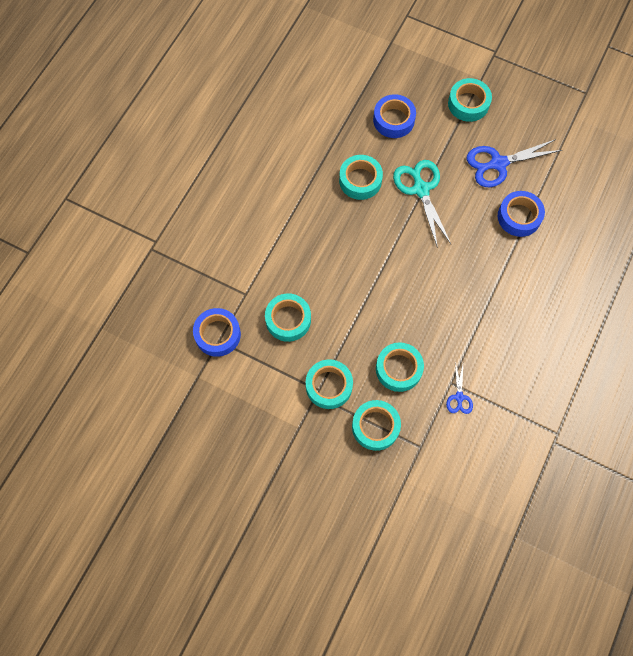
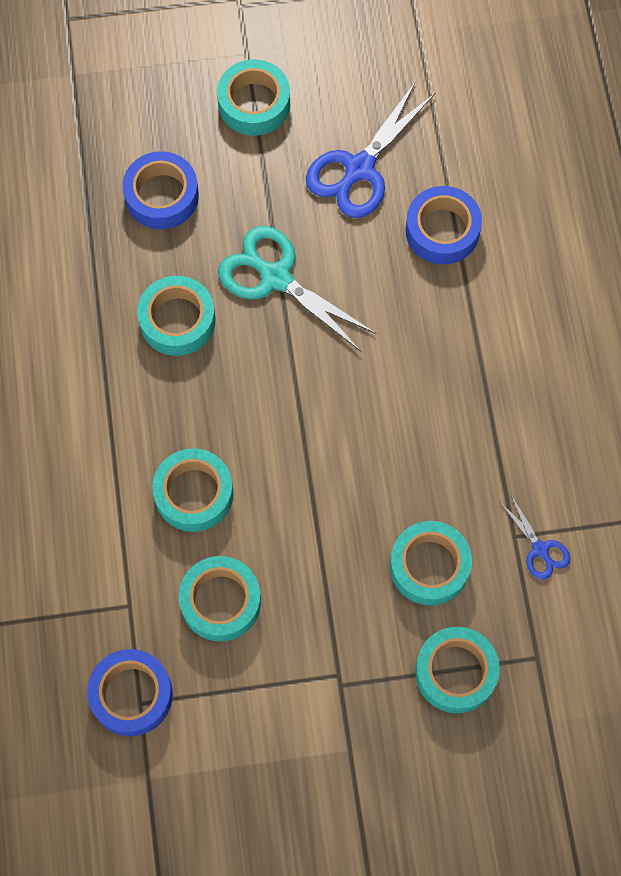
camera: 35 degrees left, 0 degrees up
turquoise tape [306,359,353,409] -> turquoise tape moved to [152,448,233,532]

